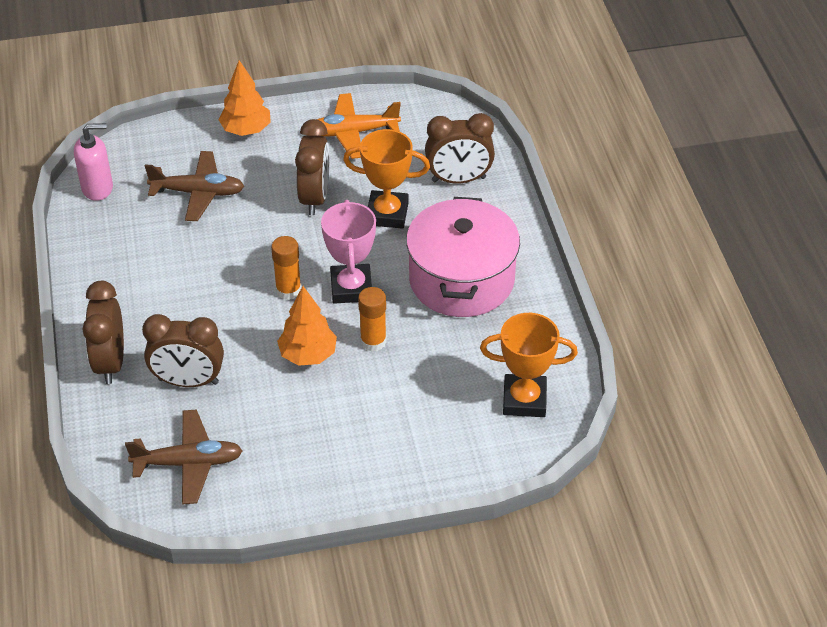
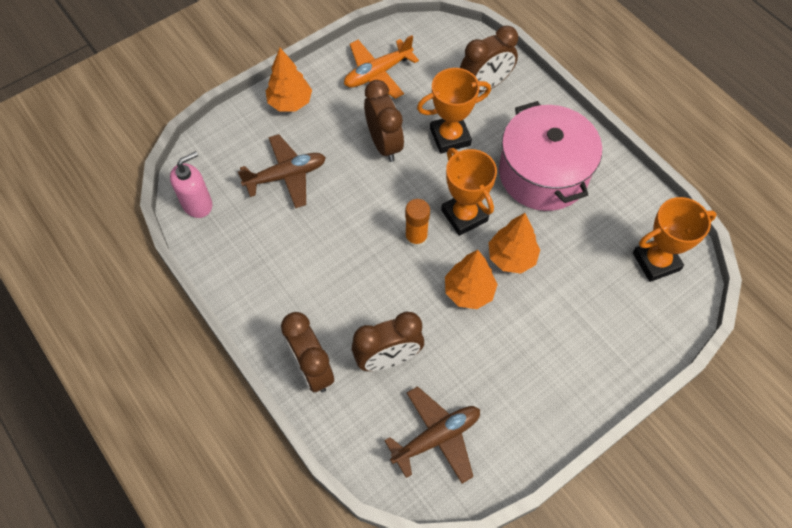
camera: 25 degrees left, 15 degrees up
pink trophy [321,200,376,304] -> orange trophy [441,148,497,236]
orange glue stick [358,287,387,352] -> orange tree [489,213,540,274]

